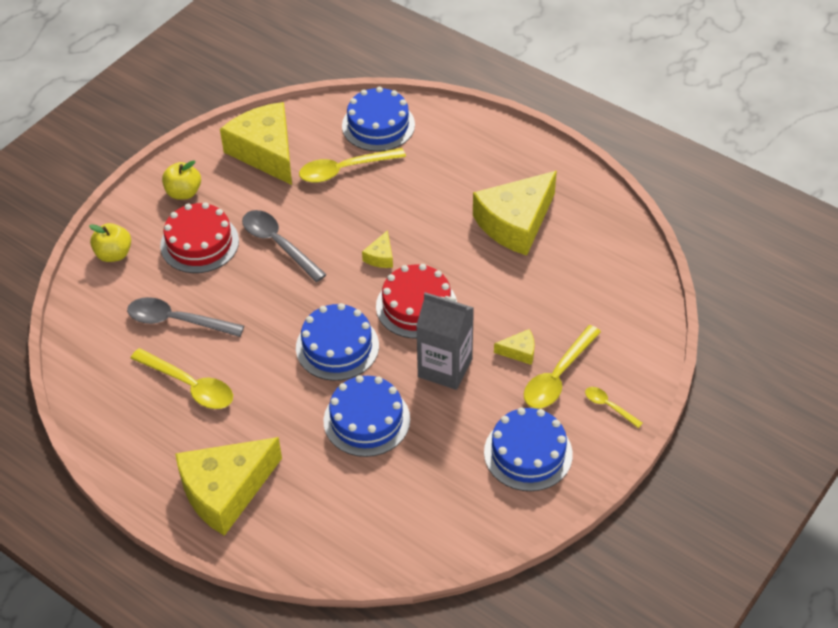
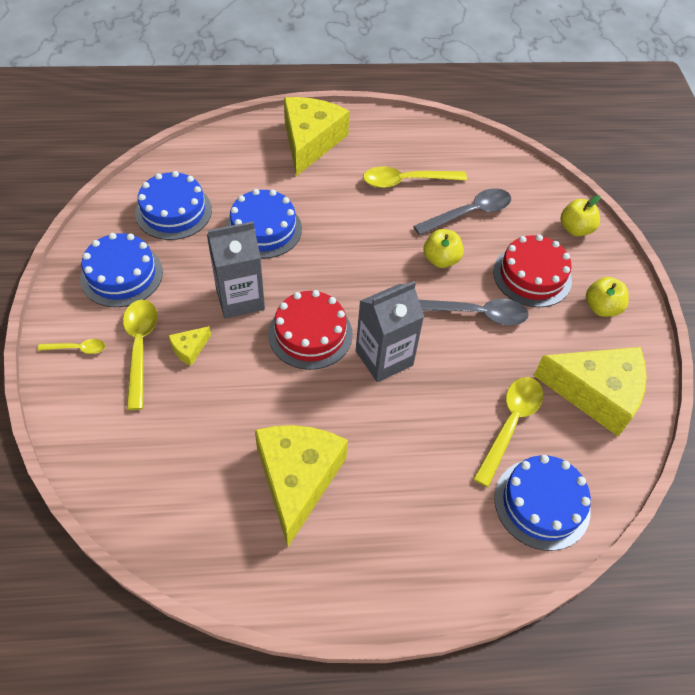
camera: 135 degrees right, 5 degrees up
blue cake [296,303,379,381] -> blue cake moved to [135,171,212,240]
yellow cheese [362,230,393,268] -> grey carton [356,281,424,382]
none -> yellow apple [423,229,464,268]

